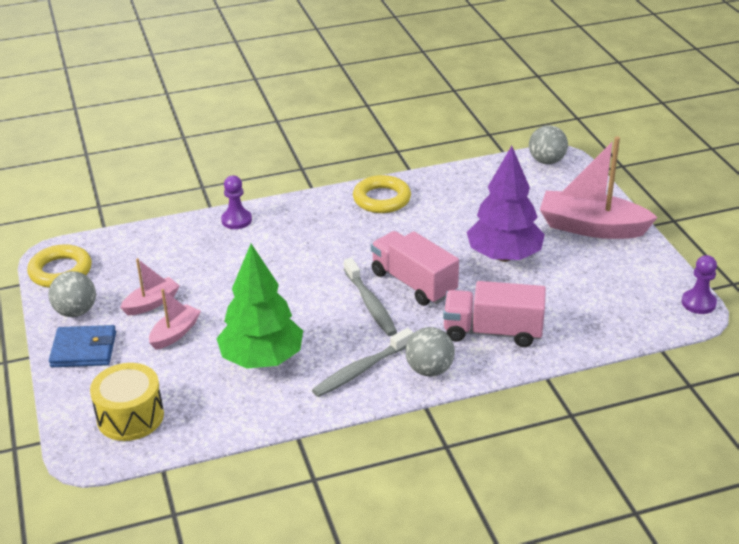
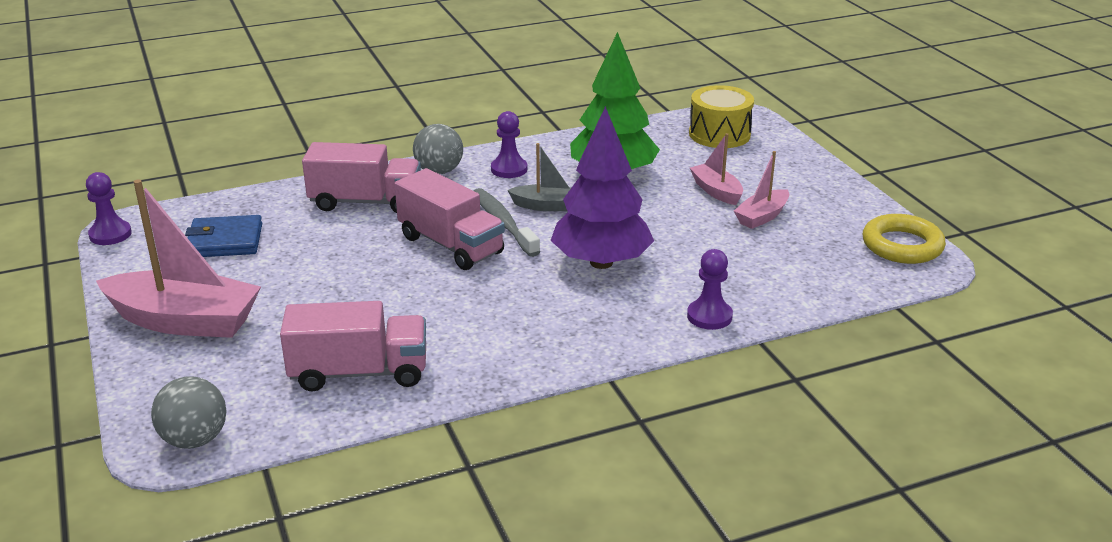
camera: 175 degrees right, 5 degrees down
grey ball [48,271,96,317] -> none
blue wallet [49,325,116,367] -> blue wallet moved to [185,215,262,257]
pink boat [149,289,201,350] -> pink boat turned 120 degrees clockwise [690,133,743,205]
grey toothbrush [312,328,414,397] -> purple pawn [491,111,528,178]
yellow ring [353,175,411,213] -> none
purple tree [467,146,545,262] -> purple tree moved to [550,106,654,269]
none -> pink truck [280,301,426,391]
none -> grey boat [507,143,571,211]

